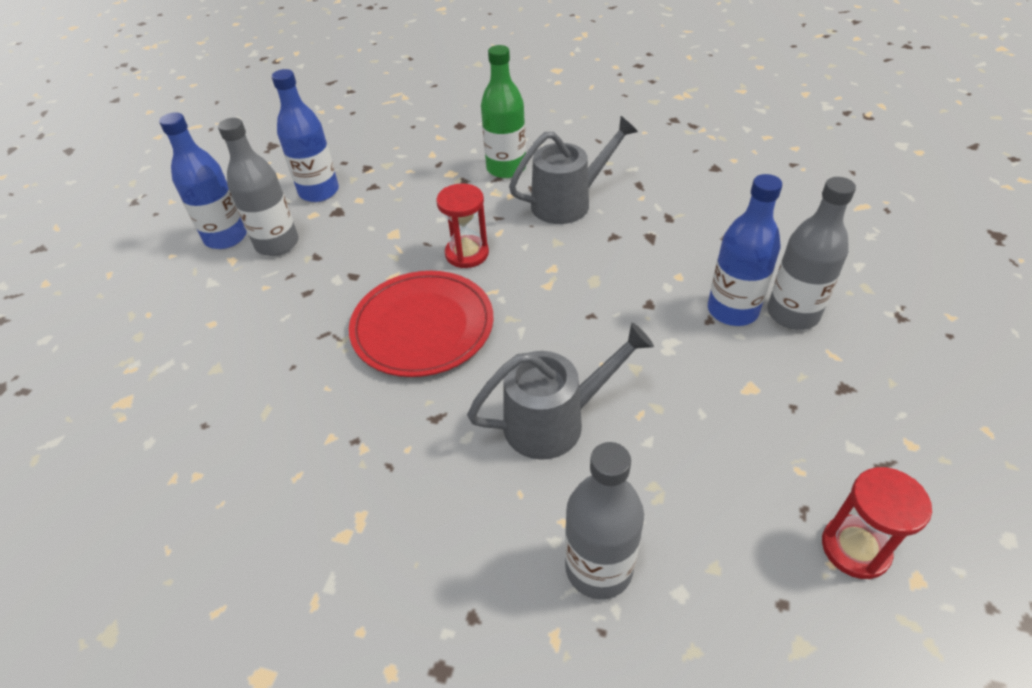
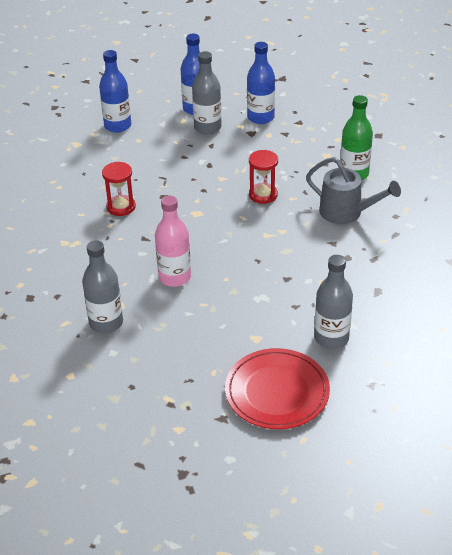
camera: 55 degrees right, 5 degrees down
red plate [349,271,493,377] -> red plate moved to [225,348,330,429]
grey watering can [467,323,654,460] -> pink bottle [155,196,191,287]
blue bottle [708,174,783,326] -> blue bottle moved to [99,50,131,133]
red hourglass [822,467,932,579] -> red hourglass moved to [102,162,136,216]

